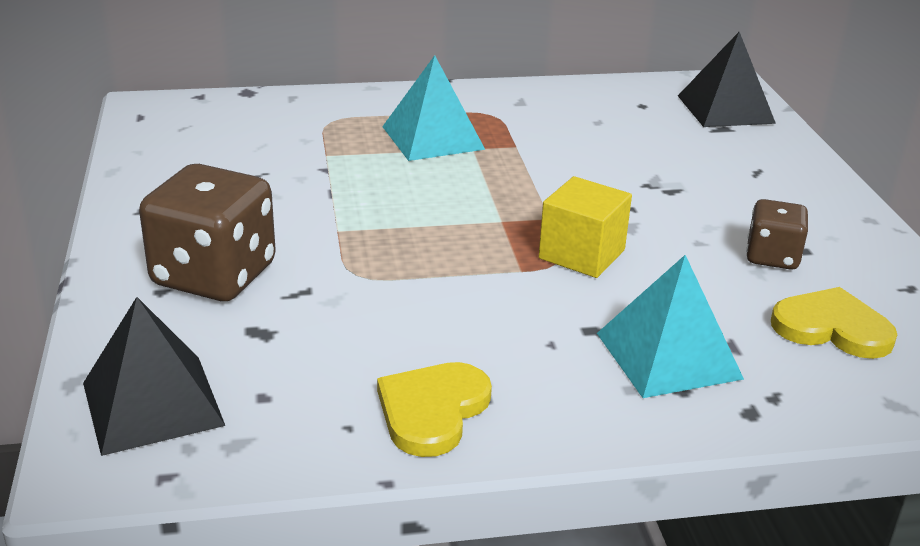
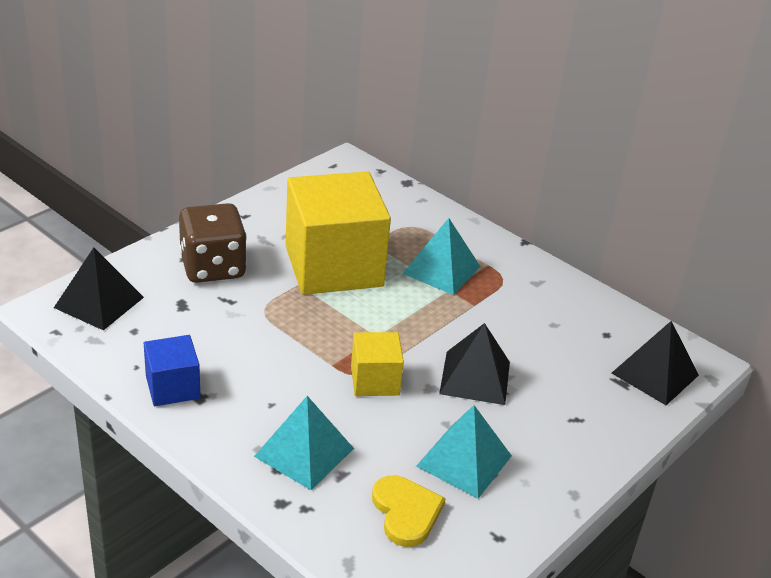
camera: 50 degrees right, 5 degrees up
yellow heart [377,362,492,457] -> blue cube [144,335,200,406]
brown dice [746,199,809,270] -> turquoise pyramid [416,405,512,498]
none -> yellow cube [285,171,391,295]
none -> black pyramid [439,323,510,405]

